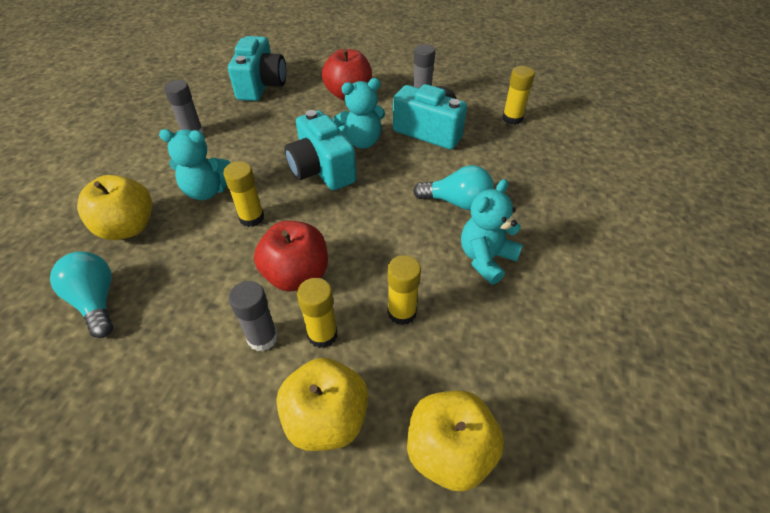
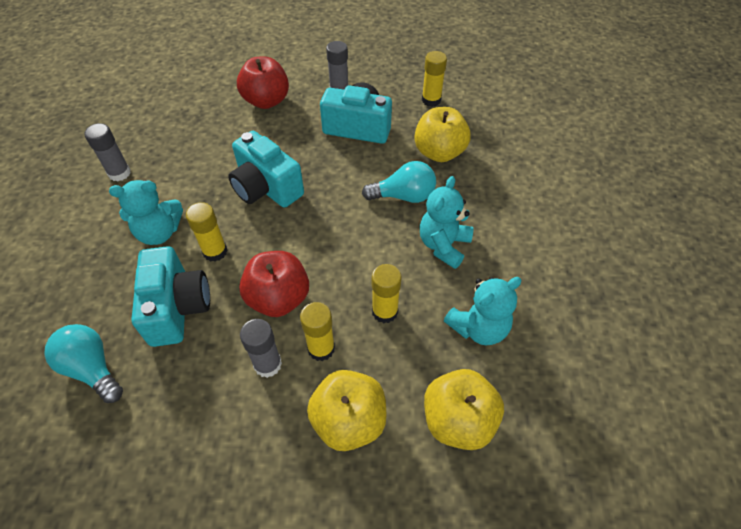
camera: 15 degrees left, 5 degrees up
yellow apple [77,175,152,240] -> yellow apple moved to [414,107,471,162]
turquoise camera [228,36,286,101] -> turquoise camera moved to [131,246,210,347]
turquoise teddy bear [333,78,385,149] -> turquoise teddy bear moved to [444,277,521,345]

